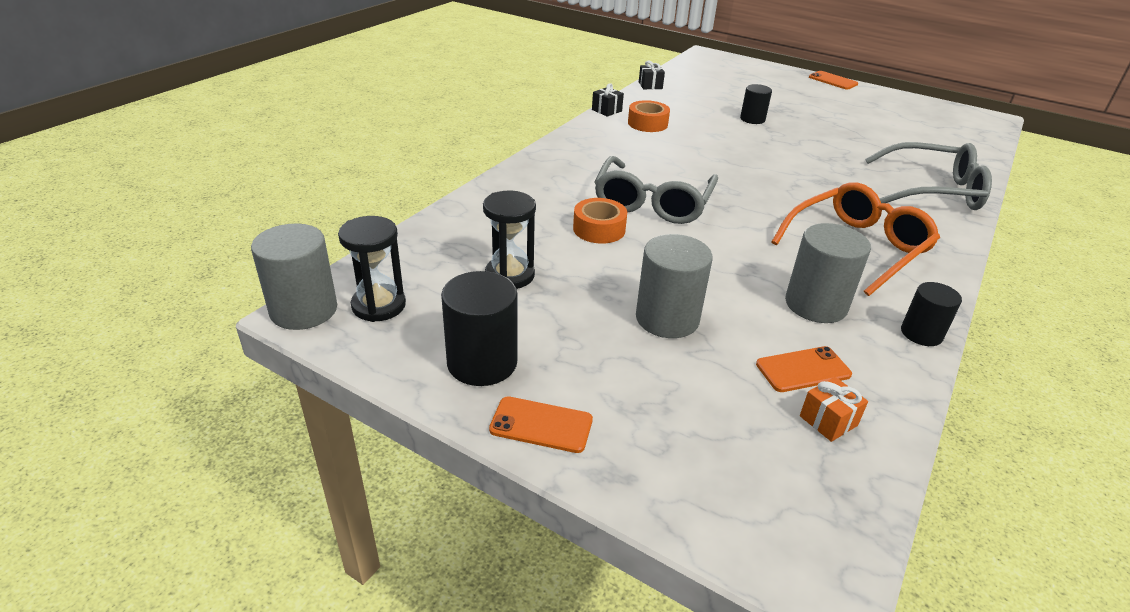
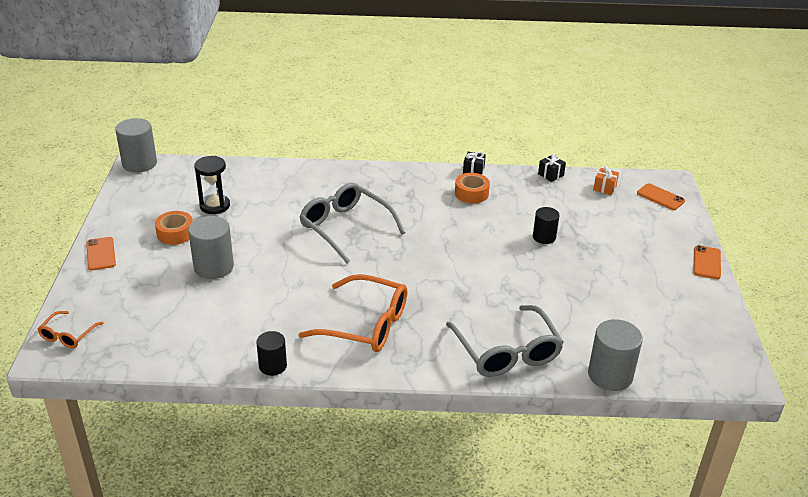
camera: 60 degrees right, 0 degrees up
black hourglass [338,216,406,322] -> none
black cylinder [441,271,518,386] -> none
orange tape [573,198,627,244] -> orange tape moved to [155,211,193,245]
grey glasses [595,156,718,224] -> grey glasses turned 60 degrees clockwise [300,183,405,263]
orange phone [756,346,852,392] -> orange phone moved to [637,183,685,210]
grey cylinder [785,223,871,323] -> grey cylinder moved to [588,319,643,391]
orange gift [800,377,868,442] -> orange gift moved to [593,166,619,195]
none -> orange glasses [38,311,103,348]

